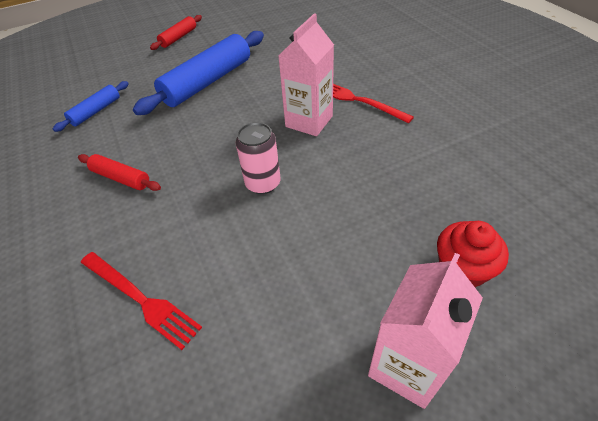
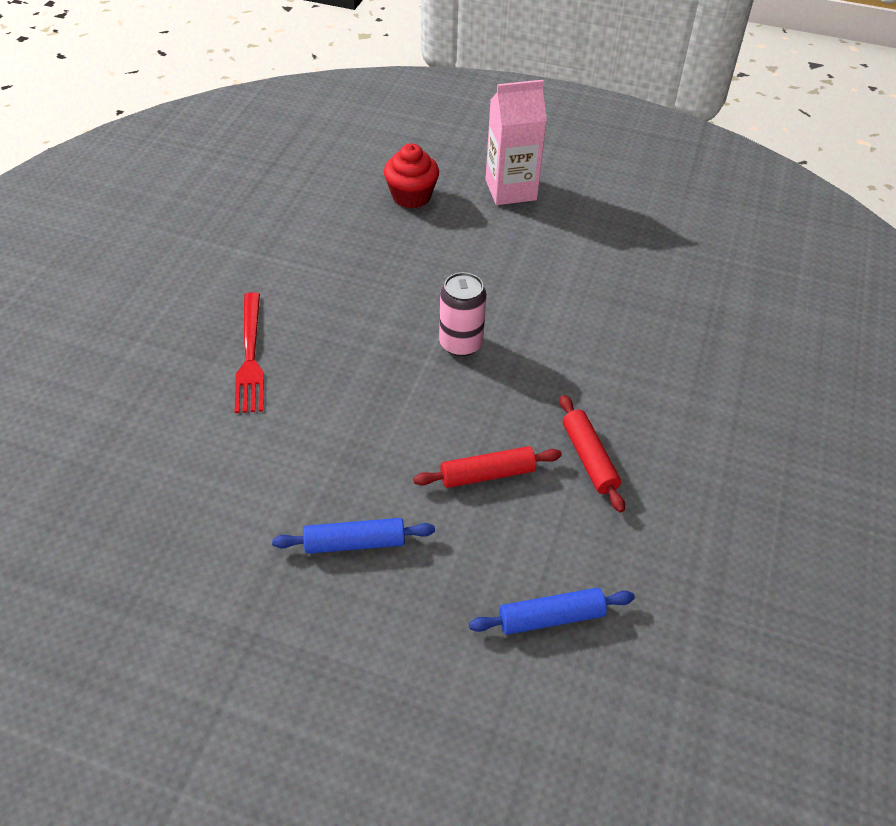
camera: 140 degrees left, 0 degrees up
red fork [81,252,202,350] -> none
blue rolling pin [133,31,264,115] -> blue rolling pin [272,518,435,554], size x0.51
red rolling pin [150,15,202,50] -> red rolling pin moved to [413,446,562,488]
pink carton [278,13,334,136] -> none

